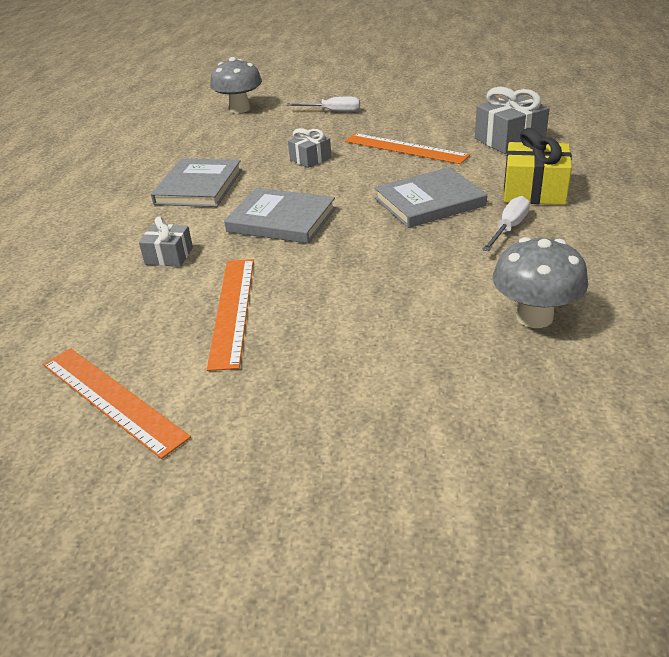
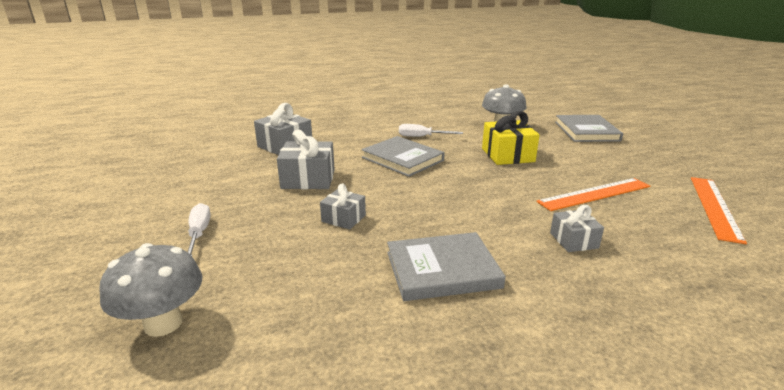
camera: 115 degrees left, 10 degrees down
grey book [224,188,336,244] -> grey book moved to [555,115,623,142]
orange ruler [345,133,470,164] -> grey gift [277,130,335,189]
yellow gift [504,128,572,205] -> yellow gift moved to [482,111,540,165]

